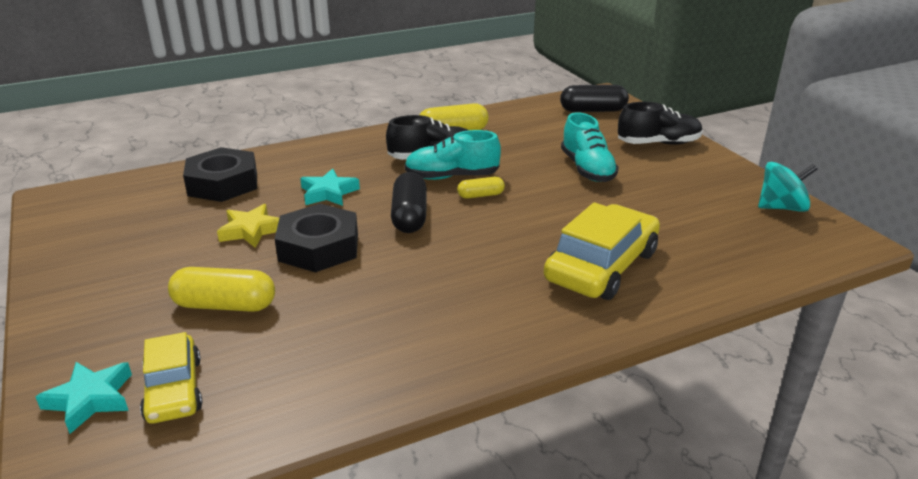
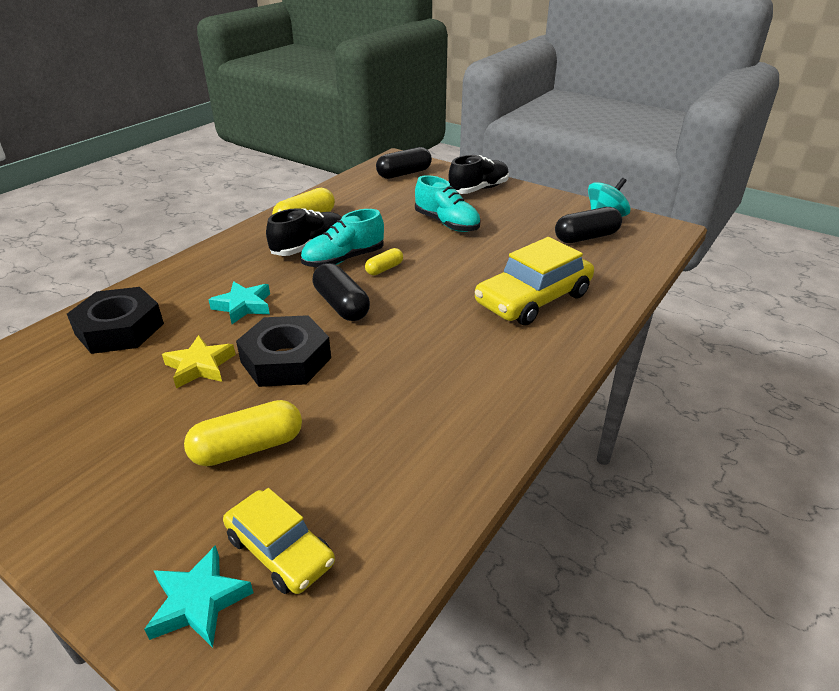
camera: 30 degrees left, 5 degrees up
yellow car [544,202,660,300] -> yellow car turned 135 degrees counterclockwise [475,237,594,325]
none -> black capsule [555,207,622,243]

